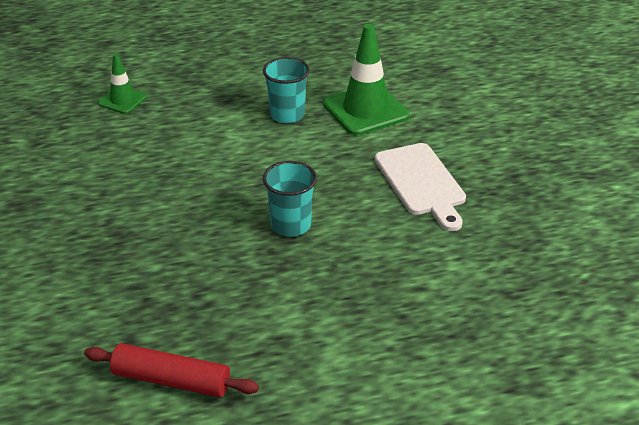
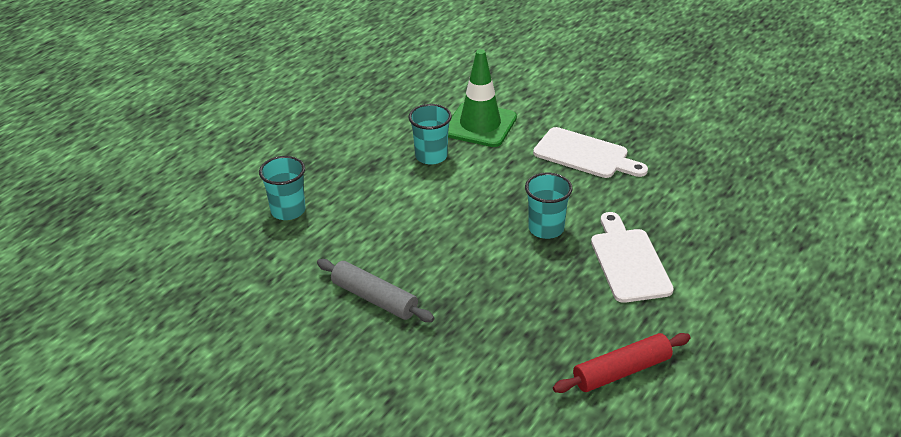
camera: 40 degrees left, 0 degrees up
green traffic cone [98,54,147,114] -> turquoise cup [259,156,306,220]
none -> grey rolling pin [317,259,435,322]
none -> white cutting board [591,212,674,303]

